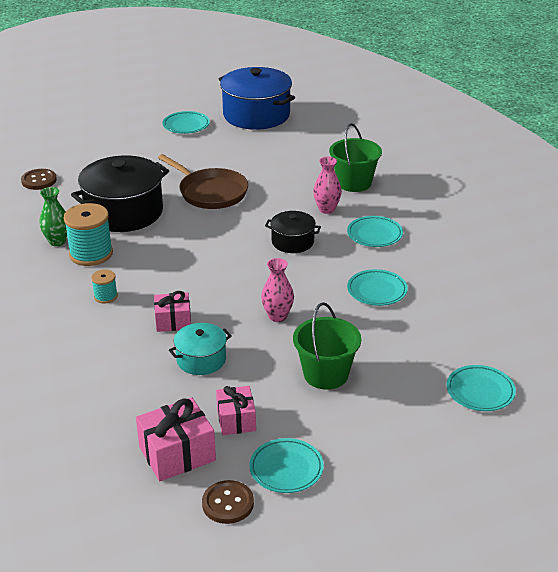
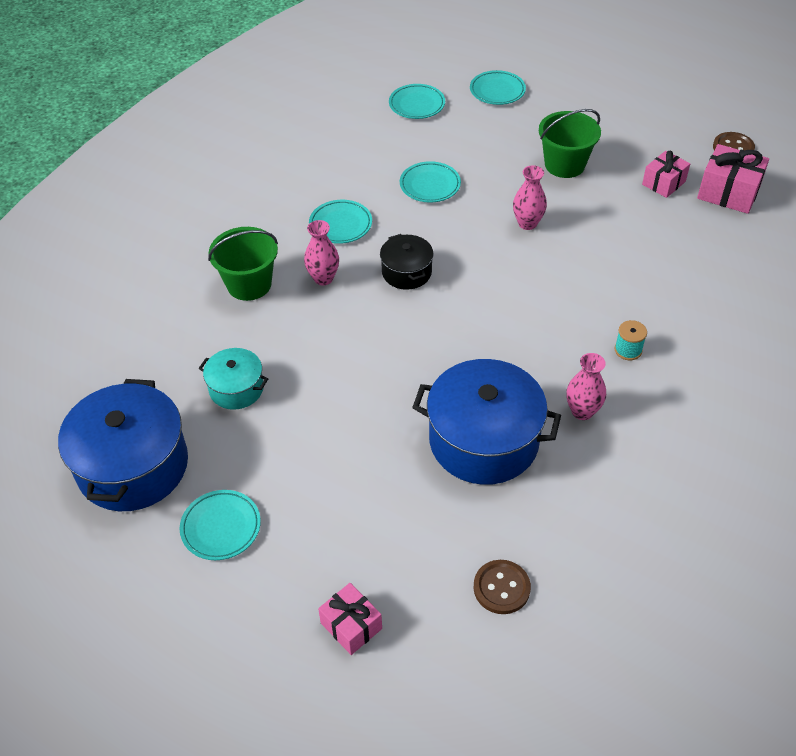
camera: 125 degrees left, 15 degrees up
green vase [40,187,67,246] -> none
turquoise spool [63,203,113,266] -> pink vase [566,353,606,420]
black pot [71,155,169,232] -> blue pot [412,359,561,485]
pink gift [154,291,191,332] -> pink gift moved to [318,583,382,655]
brown pan [158,154,248,209] -> none
turquoise pot [169,323,231,375] -> turquoise pot moved to [199,348,268,410]
turquoise plate [249,438,324,493] -> turquoise plate moved to [389,84,445,119]

